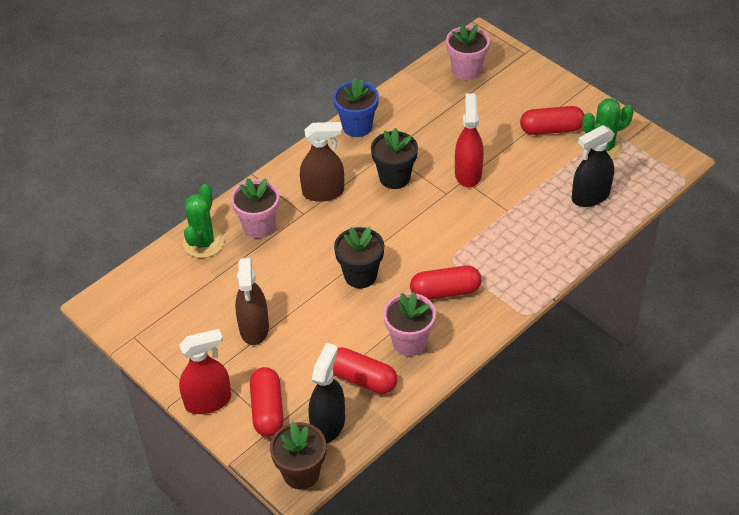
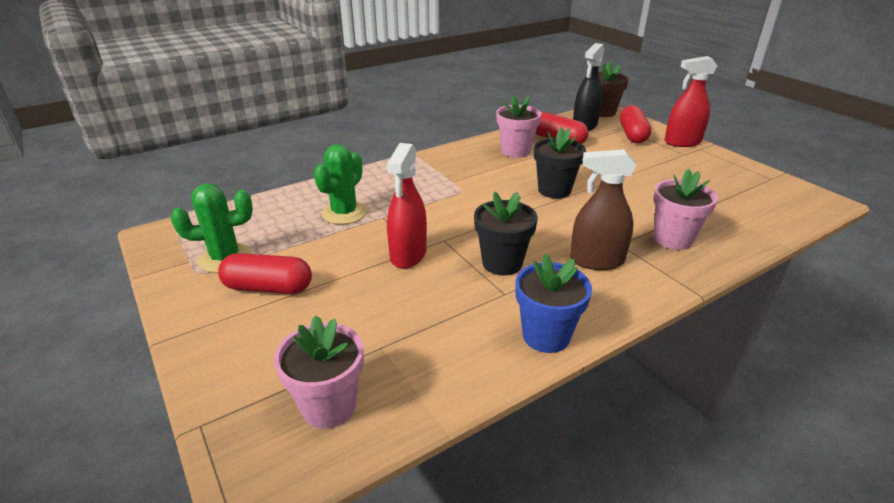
camera: 170 degrees left, 15 degrees down
green cactus [183,184,224,258] -> green cactus moved to [314,144,367,225]
brown spray bottle [235,258,269,345] -> none
red capsule [410,265,481,300] -> none
black spray bottle [572,125,615,207] -> none

